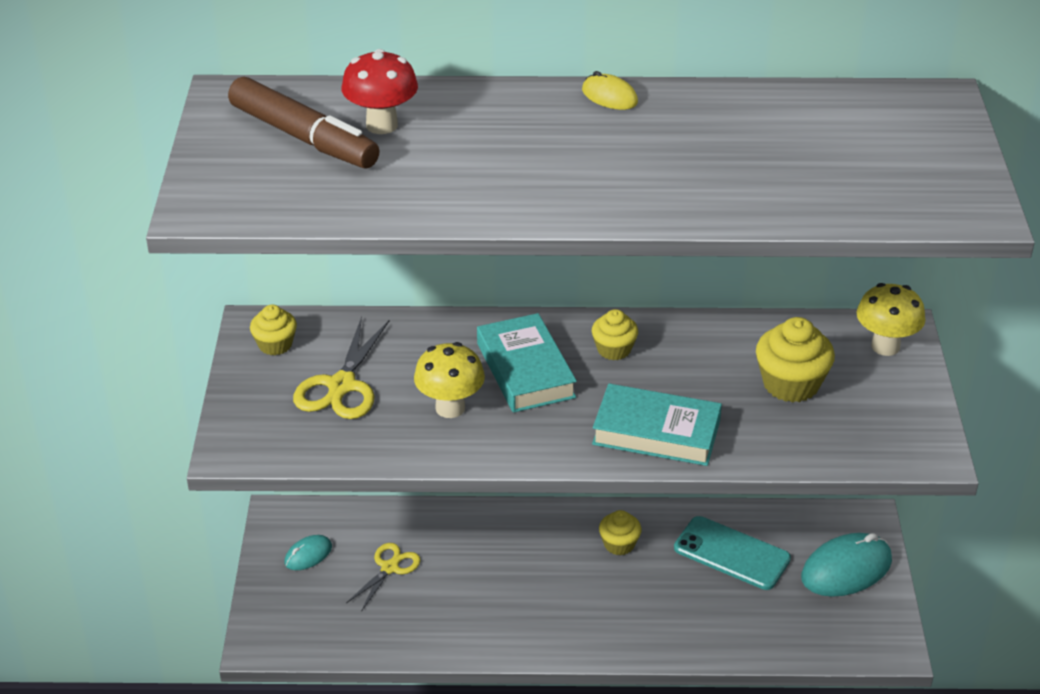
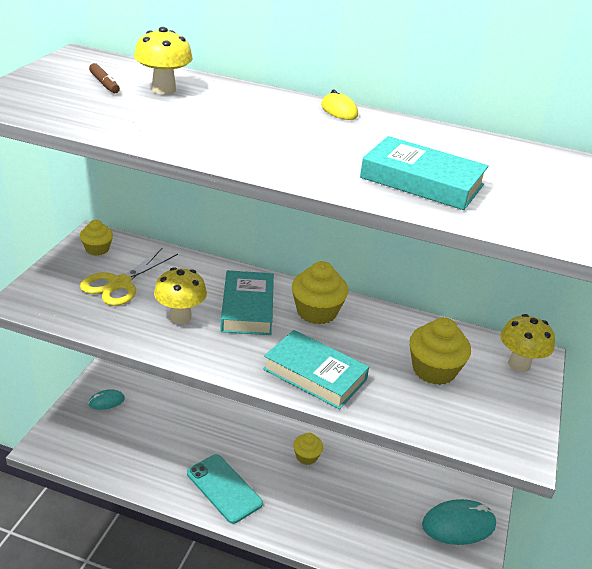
camera: 15 degrees right, 5 degrees down
brown marker [228,77,380,168] -> brown marker [89,63,120,93], size x0.45
red mushroom [342,49,418,134] -> yellow mushroom [134,27,193,94]
yellow scissors [346,543,421,612] -> none
yellow cupcake [592,309,638,360] -> yellow cupcake [292,261,348,325], size x1.63
turquoise phone [674,516,791,590] -> turquoise phone moved to [187,454,263,524]
none -> turquoise book [360,136,489,210]

